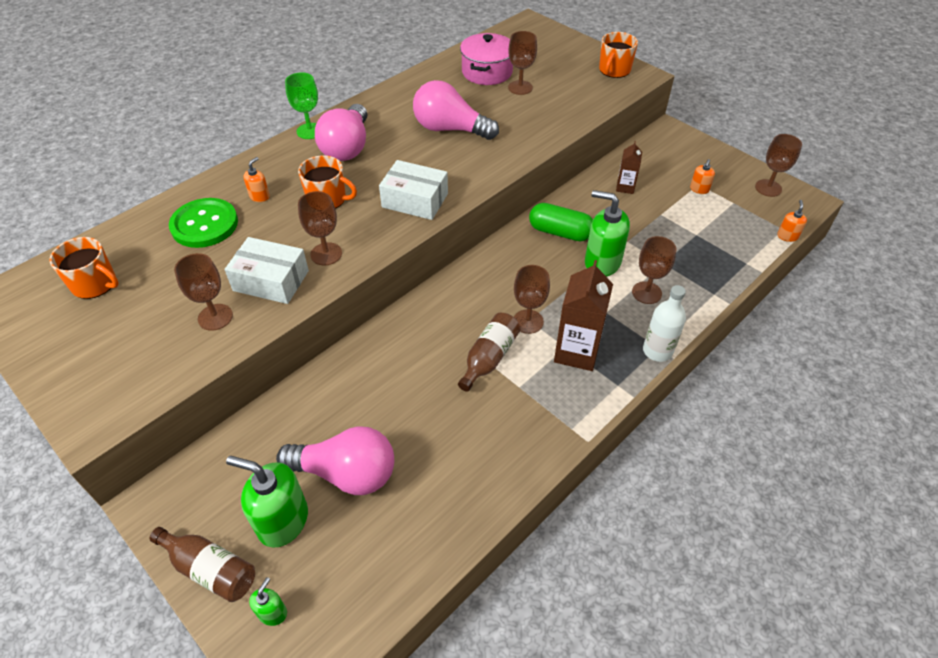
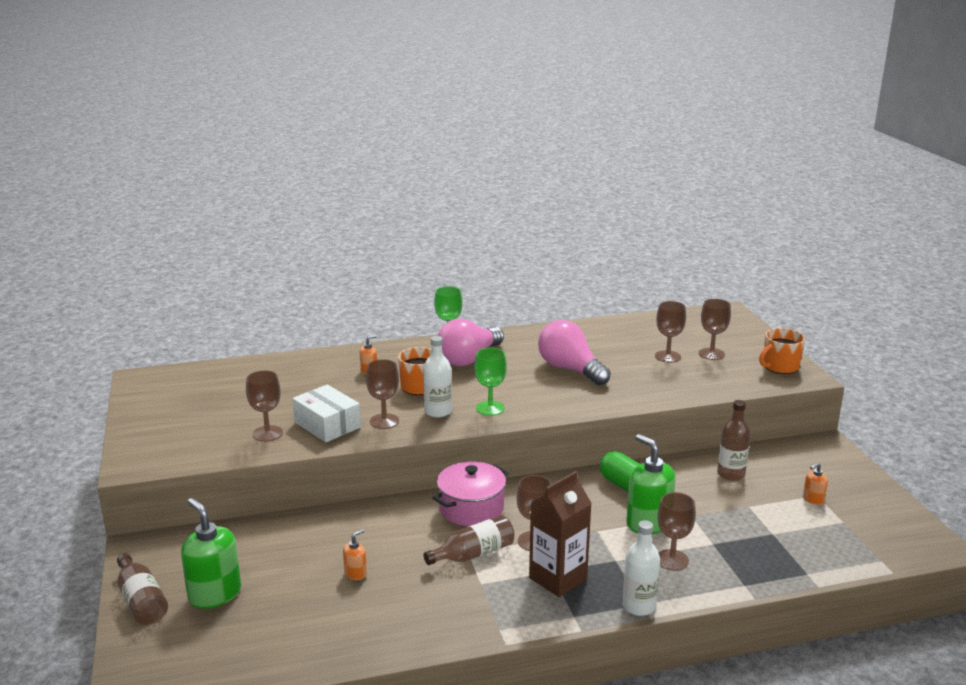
camera: 30 degrees right, 25 degrees down
orange mug [50,237,119,299] -> none
green button [169,198,238,248] -> none
green soap dispenser [249,577,287,626] -> none
pink light bulb [276,426,394,495] -> none
white box [379,160,448,220] -> green goblet [474,348,507,416]
pink pot [460,33,513,85] -> pink pot moved to [433,461,509,526]
brown carton [616,141,642,194] -> brown bottle [717,400,751,481]
brown goblet [755,134,802,197] -> brown goblet moved to [699,299,731,360]
orange soap dispenser [777,200,807,242] -> orange soap dispenser moved to [343,529,367,580]
none -> white bottle [423,336,452,418]

